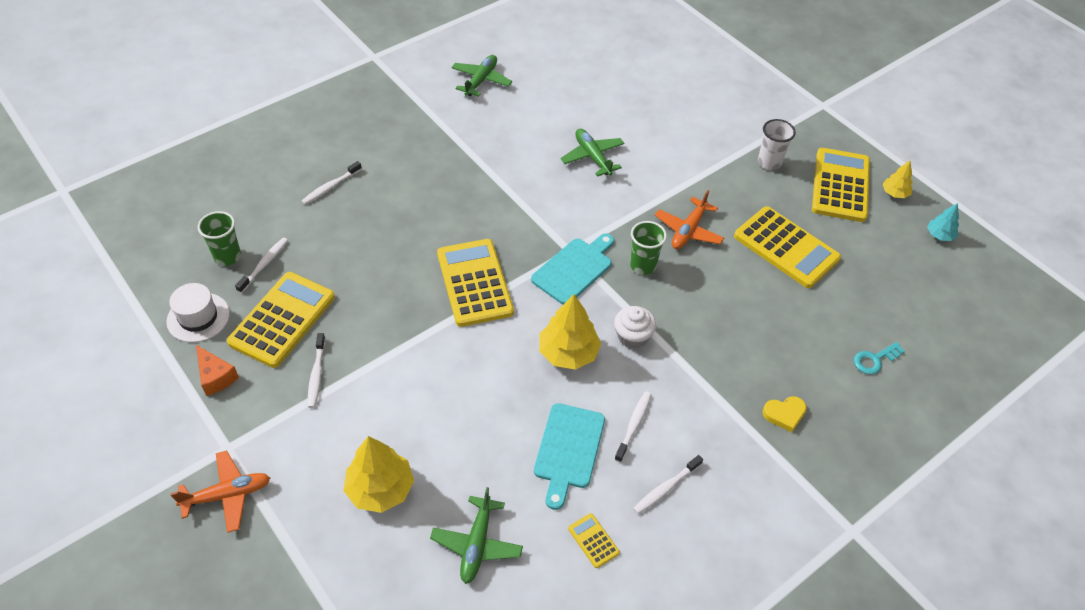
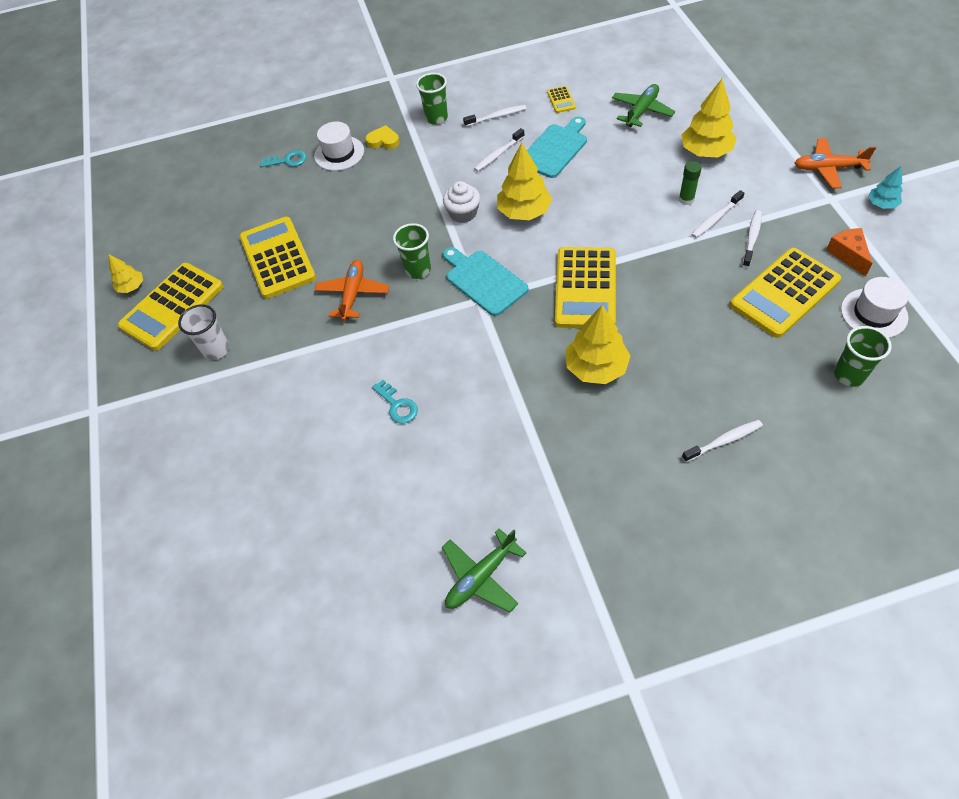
camera: 150 degrees left, 5 degrees up
white toothbrush [235,238,288,293] -> white toothbrush moved to [691,190,745,238]
turquoise cutting board [531,233,614,304] -> turquoise cutting board turned 75 degrees clockwise [443,247,528,316]
green plane [561,129,624,177] -> turquoise key [372,380,418,424]
orange plane [655,190,724,249] -> orange plane turned 45 degrees counterclockwise [315,260,389,321]
turquoise tree [927,203,959,241] -> turquoise tree moved to [868,166,903,209]
none -> white hat [314,122,364,171]
none -> green cup [416,73,448,125]
none -> yellow tree [565,305,631,384]
none -> green glue stick [679,161,702,205]

